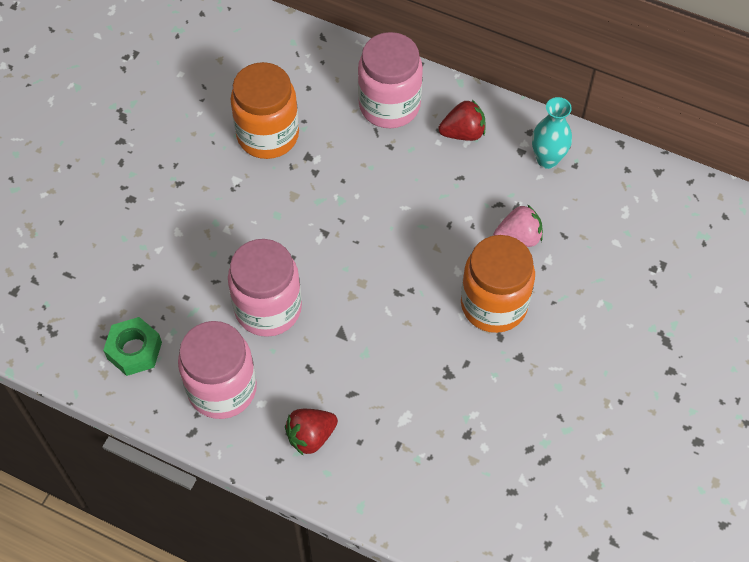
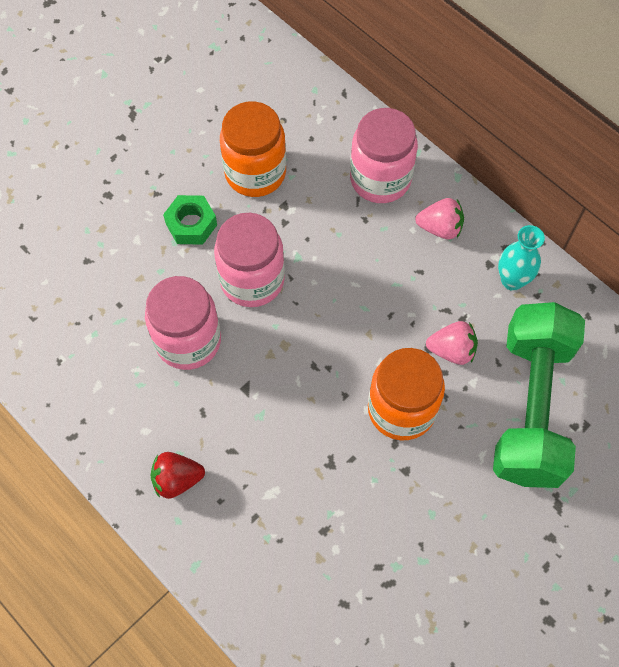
camera: 20 degrees right, 5 degrees up
green nut [103,317,162,376] -> green nut moved to [163,195,217,245]
pink jar [178,321,257,419] -> pink jar moved to [214,213,285,307]
red strawberry [438,100,486,141] -> pink strawberry [415,198,464,239]
none -> green dumbbell [493,302,585,488]

